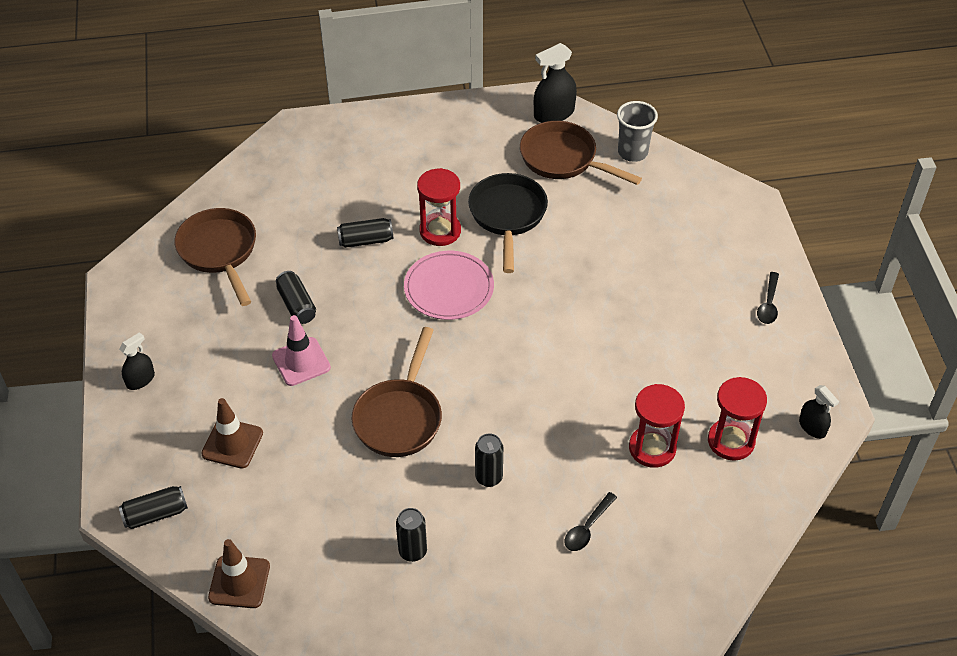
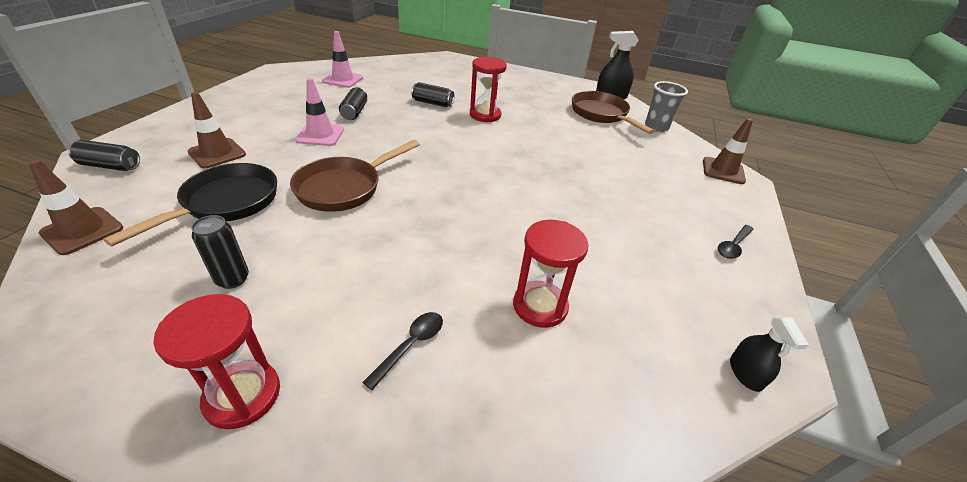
camera: 25 degrees right, 10 degrees down
black spray bottle [119,332,155,390] -> none
brown pan [174,208,256,306] -> pink traffic cone [322,31,363,88]
pink plate [404,251,494,320] -> none
black pan [468,173,548,273] -> black pan moved to [103,163,277,246]
black can [475,433,503,487] -> none
black spoon [565,492,617,551] -> black spoon turned 150 degrees clockwise [362,312,443,390]
red hourglass [708,377,767,461] -> red hourglass moved to [153,294,280,429]
none -> brown traffic cone [703,118,753,184]

